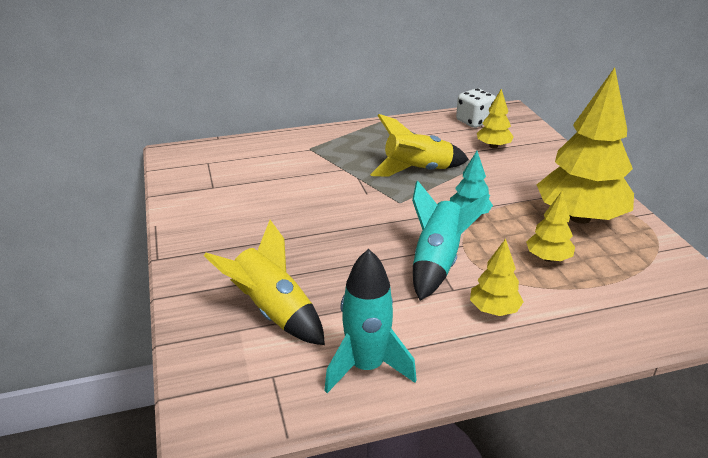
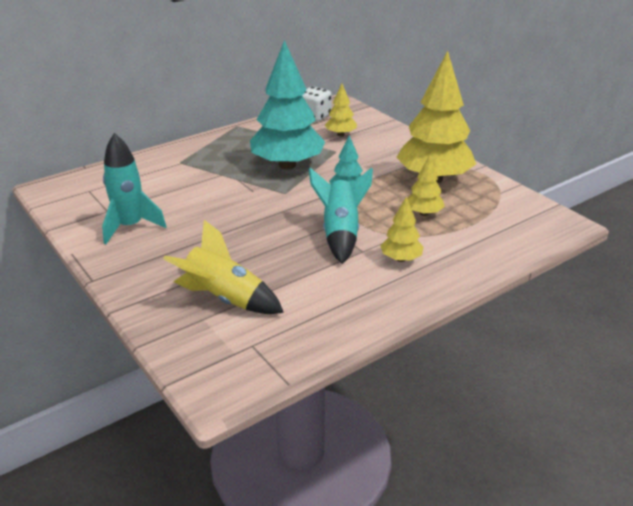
camera: 20 degrees left, 0 degrees up
turquoise rocket [324,249,417,393] -> turquoise rocket moved to [102,133,167,244]
yellow rocket [370,114,469,177] -> turquoise tree [250,40,325,169]

